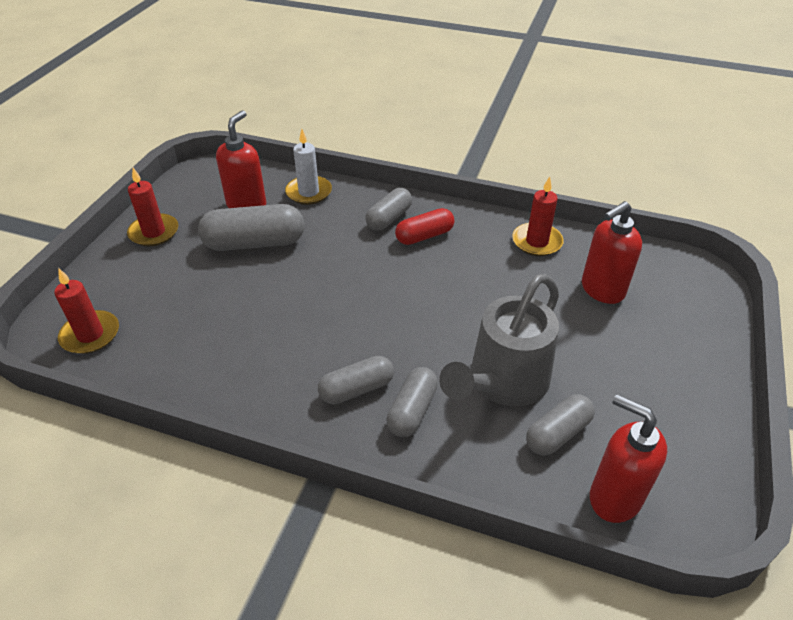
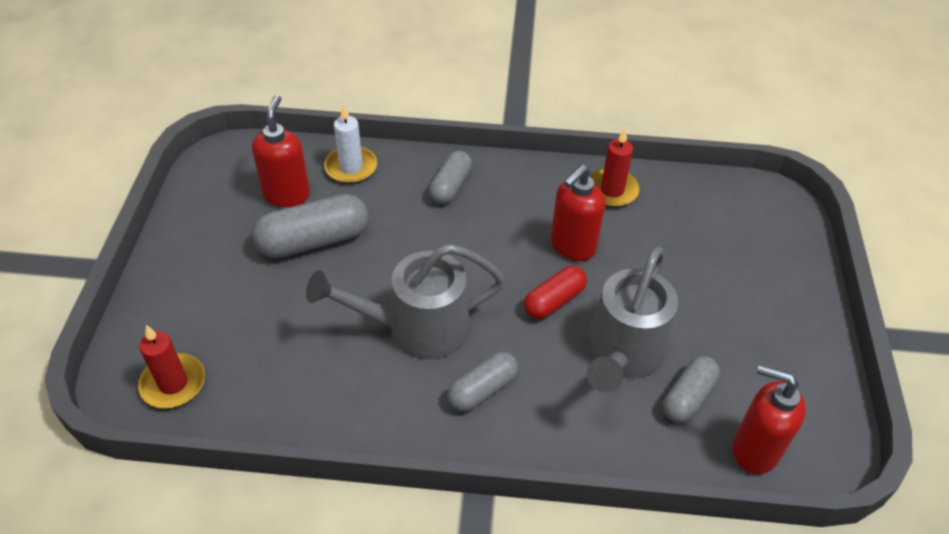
camera: 15 degrees left, 5 degrees up
red candle [127,168,179,246] -> none
grey capsule [386,367,438,437] -> none
red capsule [395,208,454,245] -> red capsule moved to [524,266,587,319]
red soap dispenser [582,201,642,304] -> red soap dispenser moved to [551,165,605,261]
none -> grey watering can [306,244,505,360]

